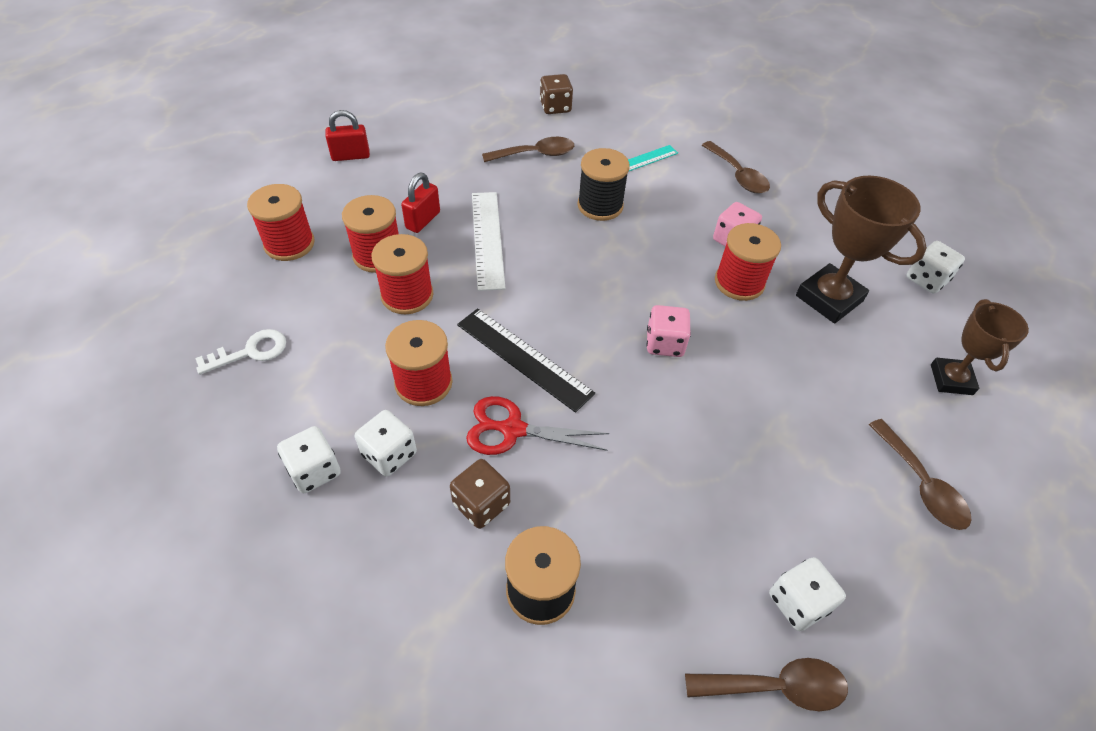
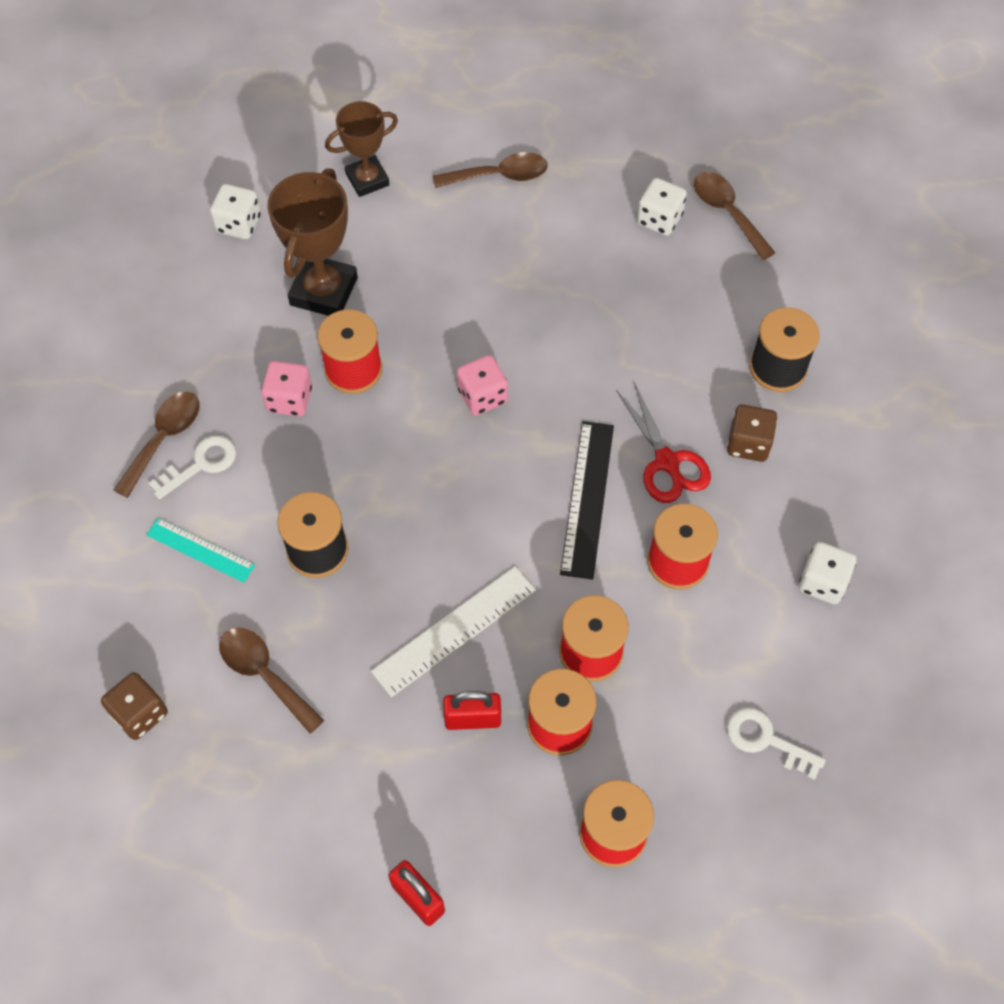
camera: 120 degrees left, 10 degrees up
white dice [355,410,417,476] -> none
brown spoon [869,419,972,530] -> brown spoon turned 45 degrees clockwise [433,152,548,188]
none -> white key [149,436,236,500]

